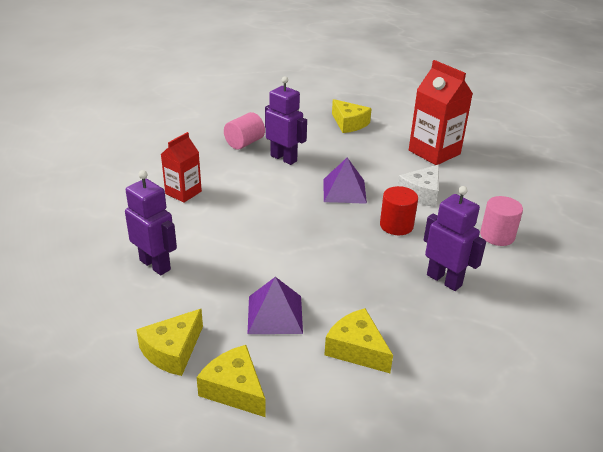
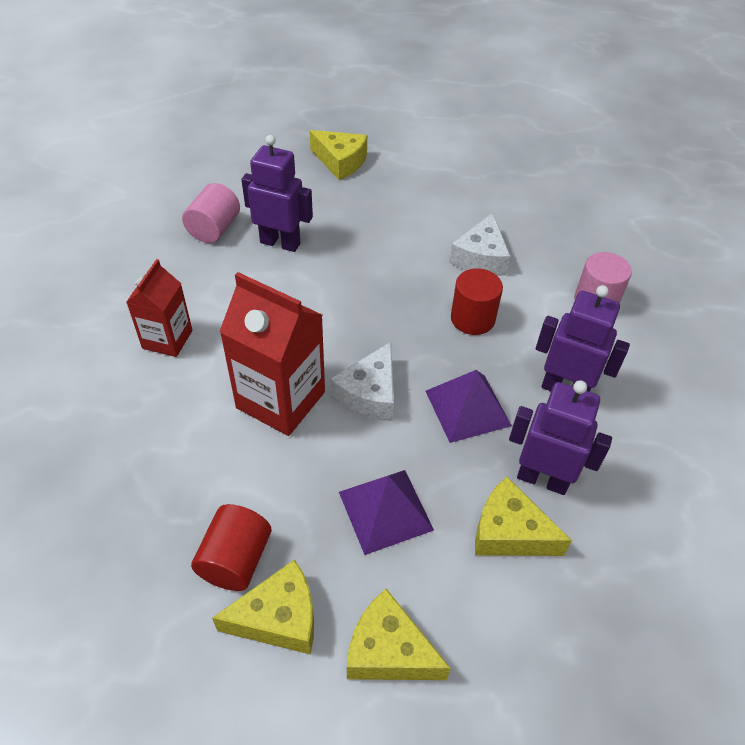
camera: 20 degrees left, 15 degrees up
purple robot [125,170,177,275] -> purple robot moved to [509,380,612,495]
yellow cheese [136,309,203,376] -> yellow cheese turned 120 degrees counterclockwise [212,559,314,654]
purple pyramid [323,158,367,204] -> purple pyramid moved to [426,370,512,443]
red carton [409,60,473,165] -> red carton moved to [219,272,325,436]
none -> red cylinder [191,504,271,591]
none -> white cheese [330,342,394,421]

